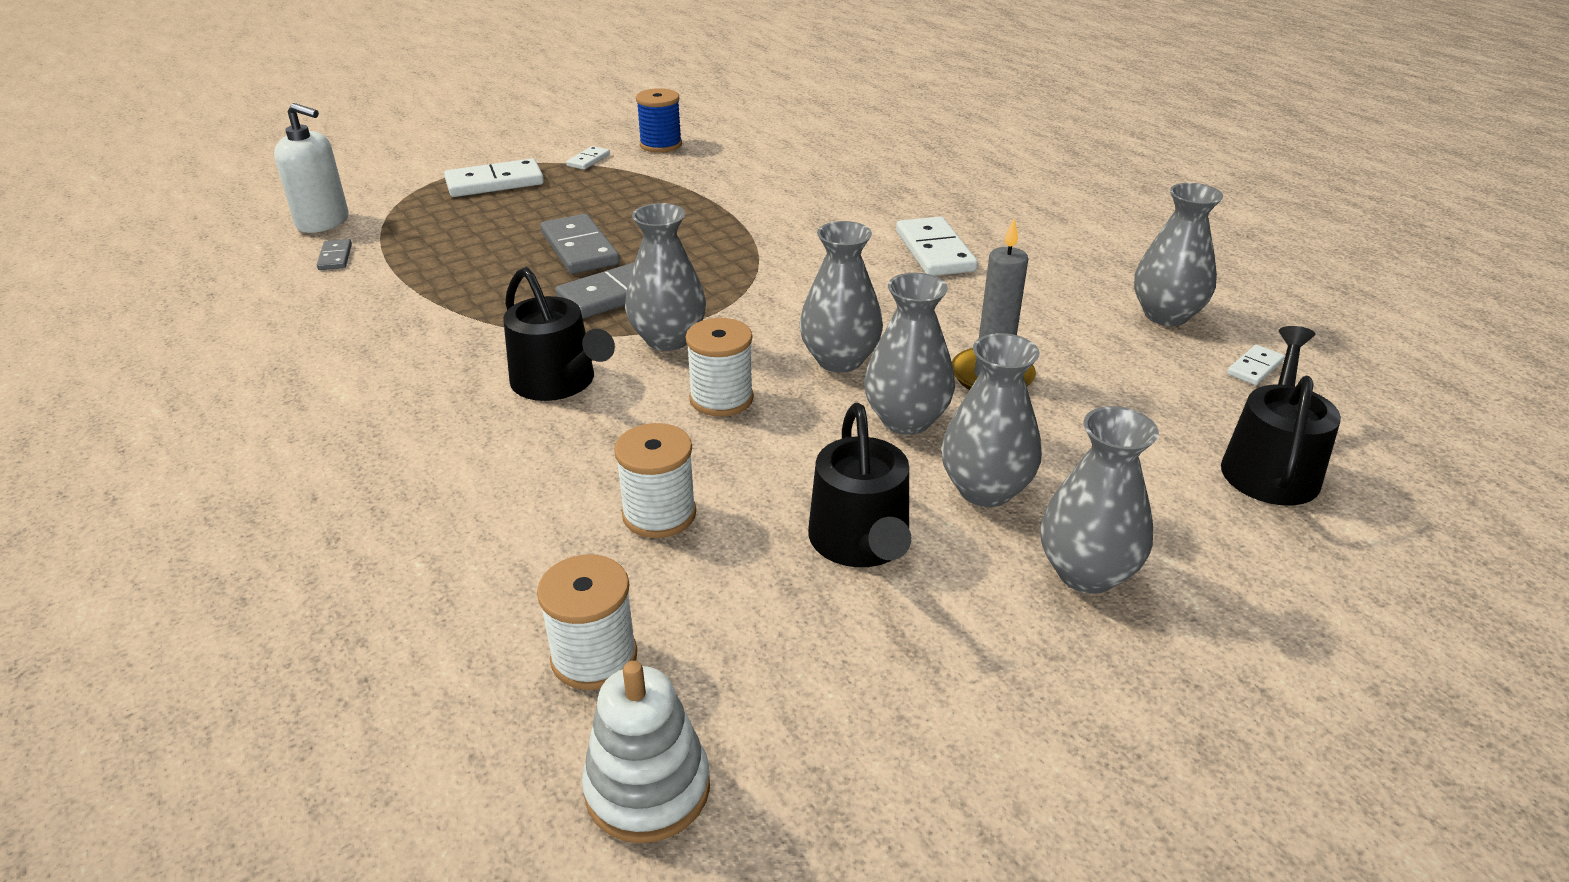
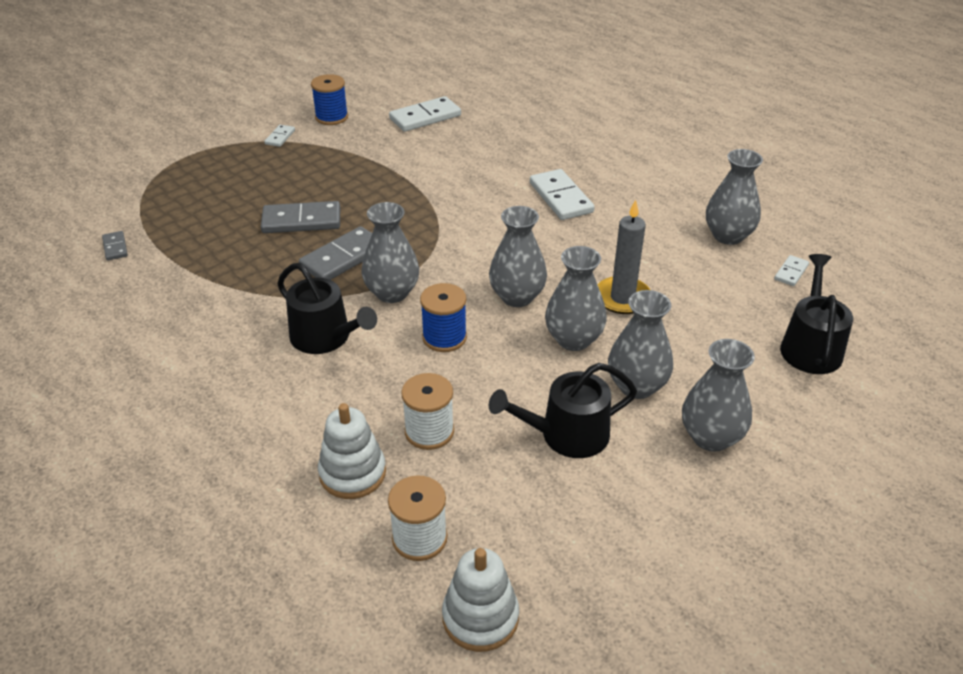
camera: 10 degrees left, 5 degrees up
white soap dispenser [274,103,348,233] -> none
white domino [444,158,544,197] -> white domino moved to [389,96,461,132]
grey domino [540,214,620,274] -> grey domino turned 60 degrees counterclockwise [261,201,340,233]
white spool [685,318,754,417] -> blue spool [420,283,467,352]
black watering can [808,403,911,567] -> black watering can turned 90 degrees clockwise [489,363,637,458]
none -> white stacking toy [318,403,386,499]

